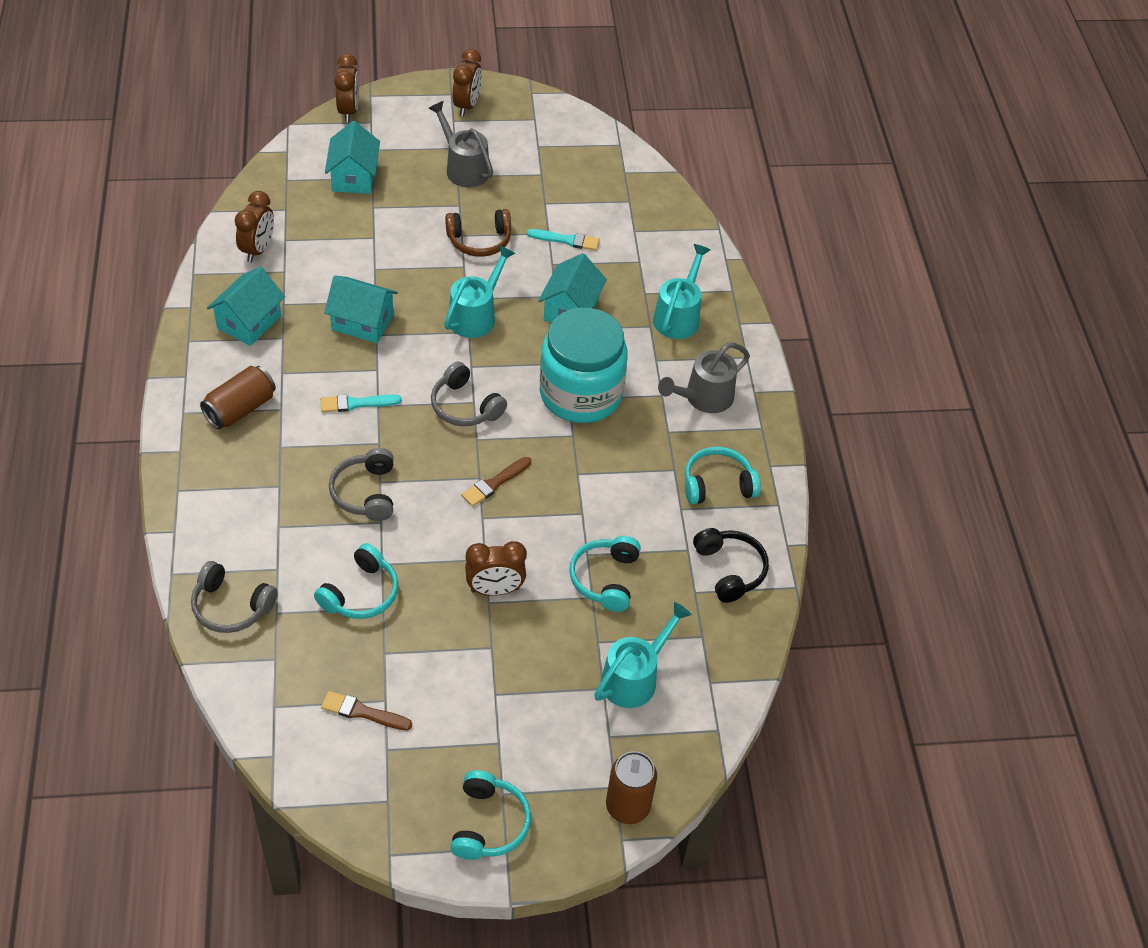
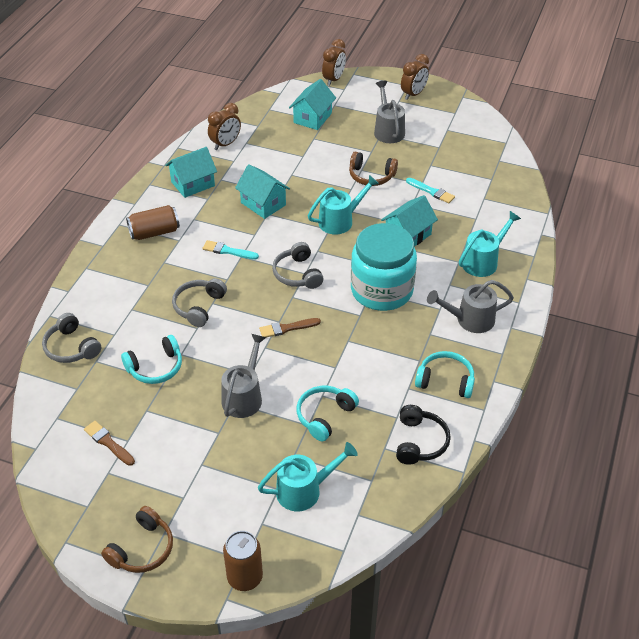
camera: 30 degrees right, 5 degrees down
turquoise headphones [450,770,531,860] -> brown headphones [101,506,173,573]
brown clock [465,541,527,595] -> grey watering can [221,334,266,418]

